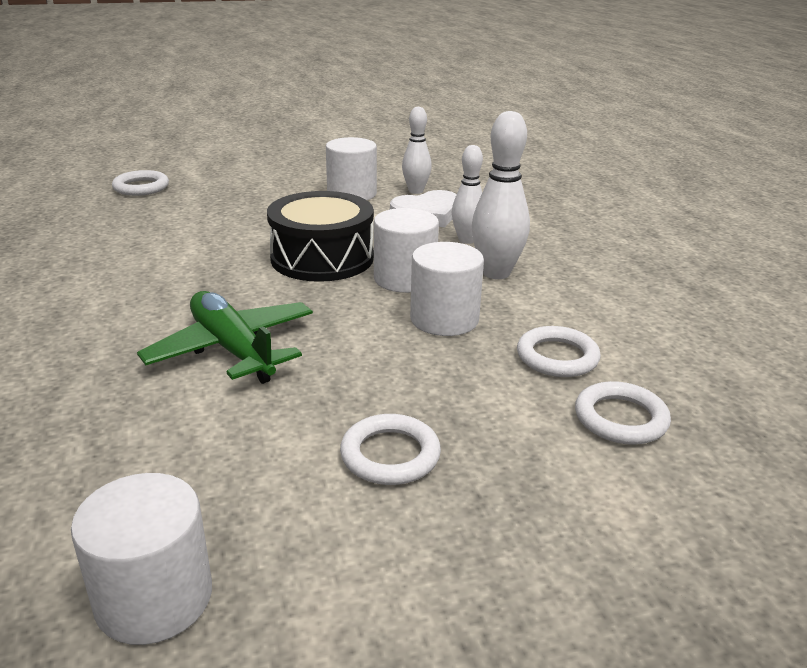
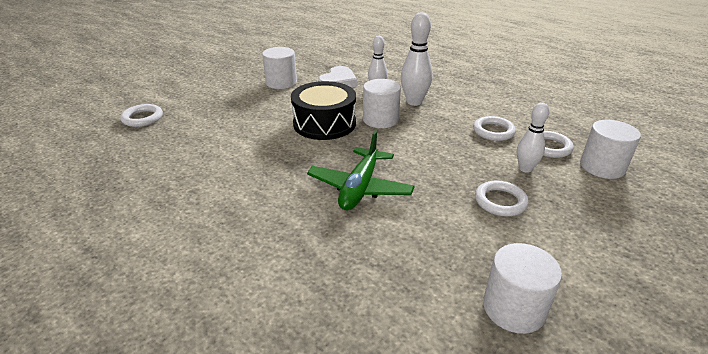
camera: 35 degrees left, 5 degrees up
green plane [137,291,313,384] -> green plane turned 90 degrees counterclockwise [307,130,415,210]
white bowling pin [402,107,432,194] -> white bowling pin moved to [517,102,549,173]
white cylinder [410,242,484,336] -> white cylinder moved to [580,120,641,179]

